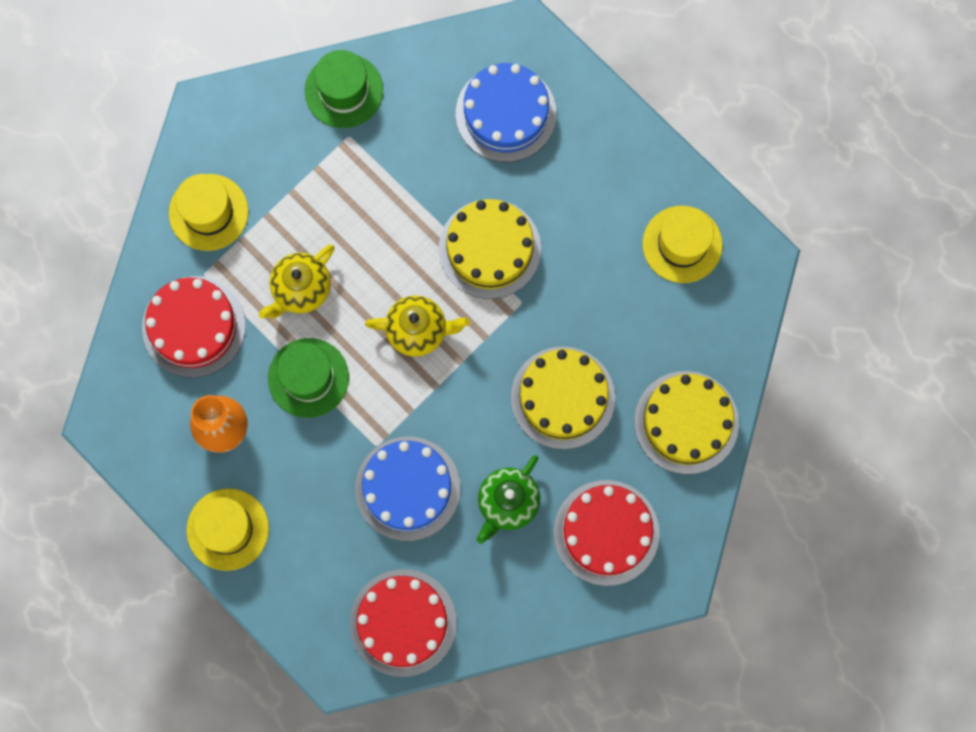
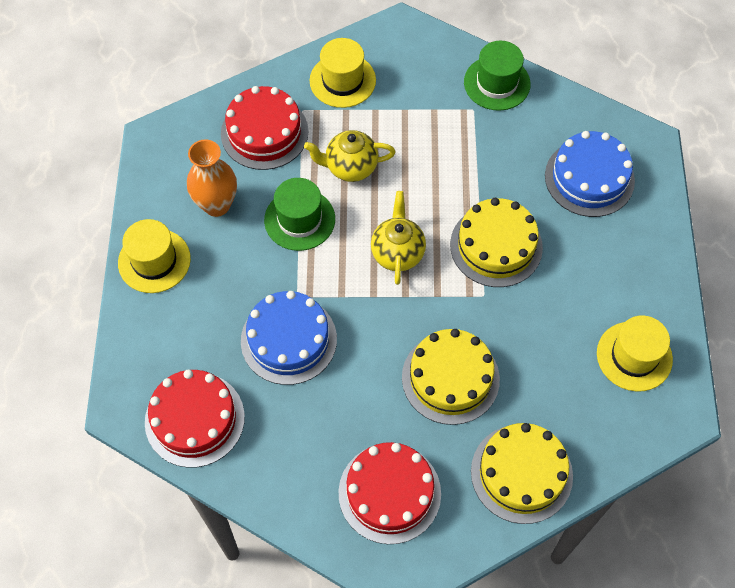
camera: 45 degrees right, 15 degrees down
yellow teapot [365,295,470,357] -> yellow teapot turned 135 degrees counterclockwise [371,191,426,285]
green teapot [477,455,540,544] -> none

